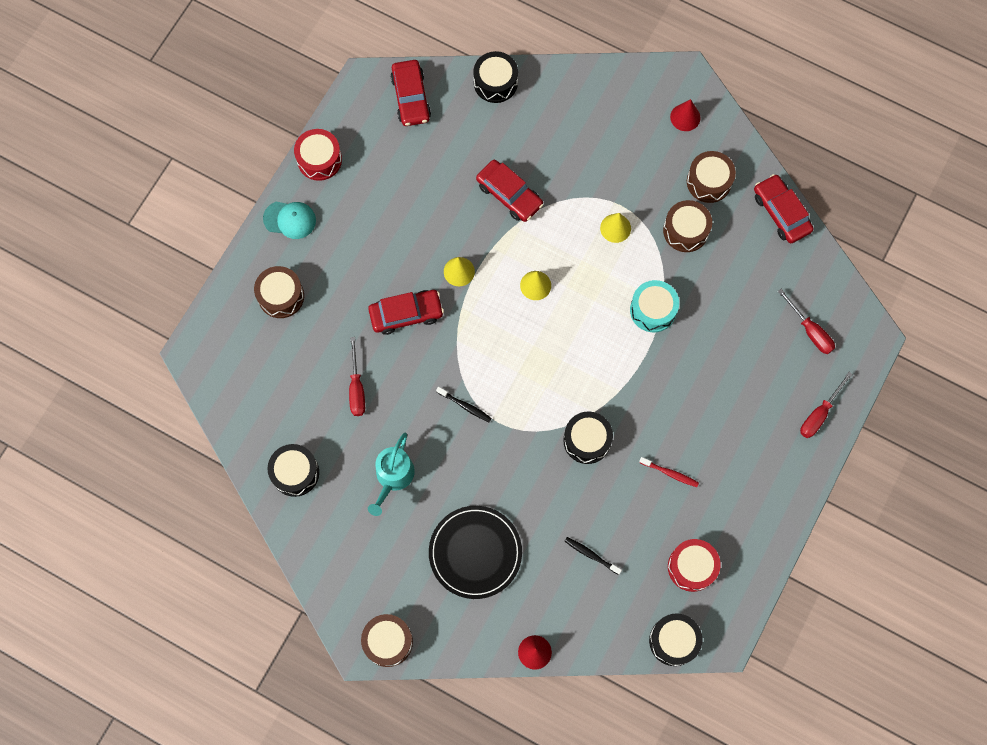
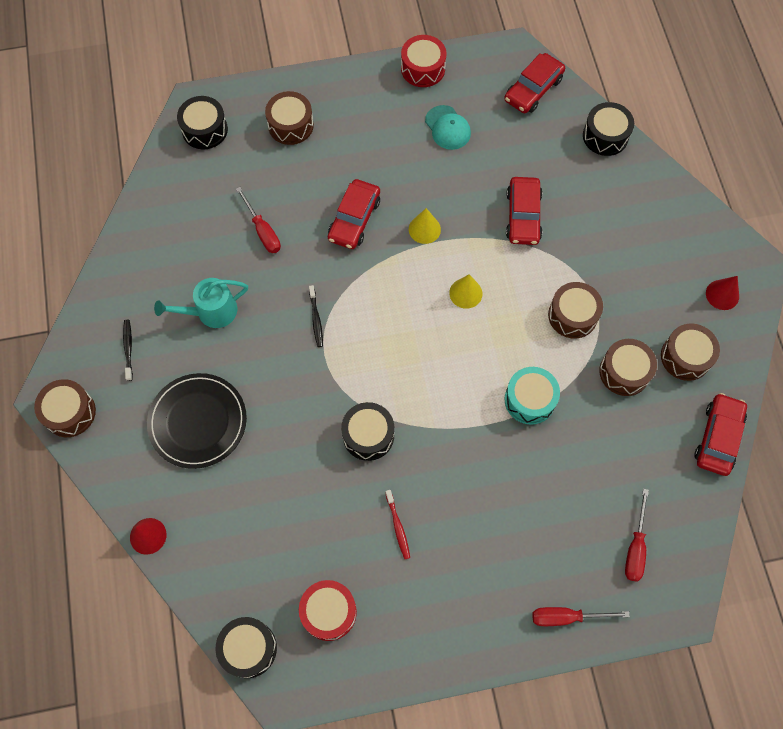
camera: 50 degrees right, 5 degrees down
turquoise cap [263,201,316,239] -> turquoise cap moved to [425,105,471,150]
black drum [268,444,319,497] -> black drum moved to [177,96,228,149]
red screwdriver [349,337,365,416] -> red screwdriver turned 75 degrees counterclockwise [236,187,281,253]
red car [368,290,444,335] -> red car turned 75 degrees clockwise [328,179,380,249]
black toothbrush [565,537,622,575] -> black toothbrush moved to [123,320,133,381]
yellow cone [600,213,631,243] -> brown drum [548,282,603,339]

